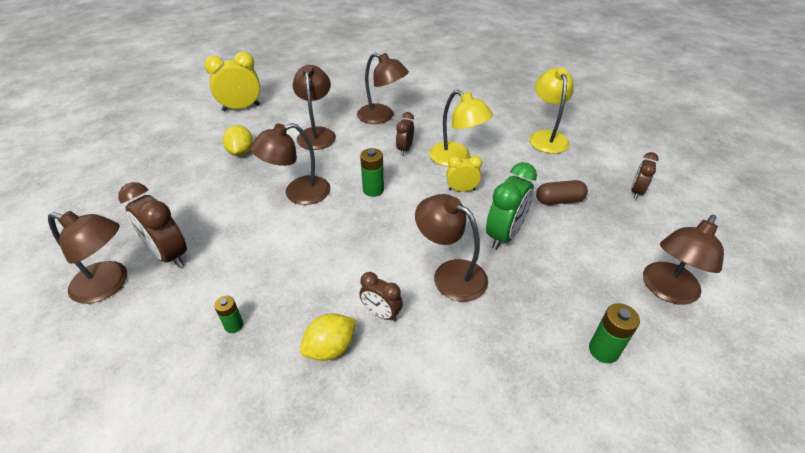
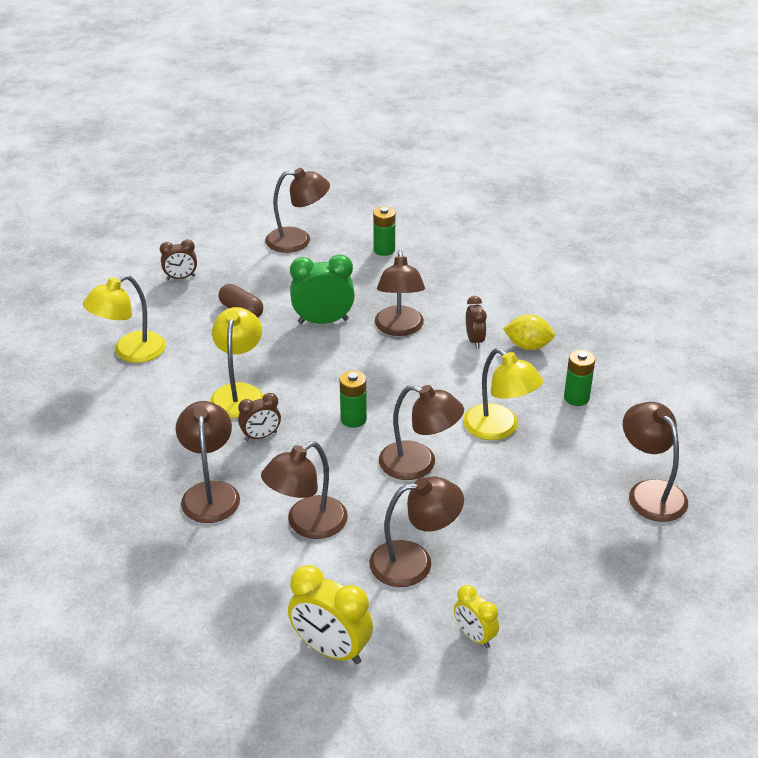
camera: 130 degrees left, 5 degrees down
brown clock [118,182,187,268] -> none
green battery [214,296,243,333] -> green battery [564,350,595,406], size x1.53
yellow lemon [222,125,253,156] -> brown lamp [369,477,464,587]
yellow clock [446,156,482,192] -> yellow clock moved to [454,585,499,648]
none -> yellow lamp [463,348,543,440]

